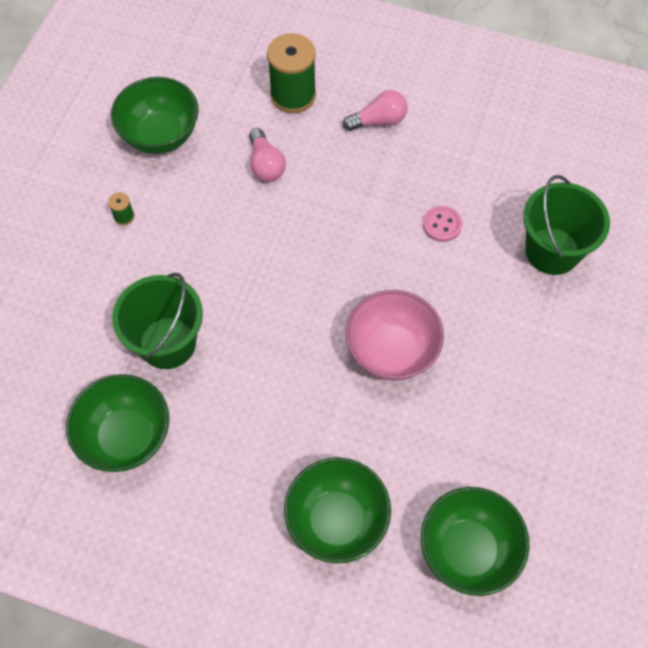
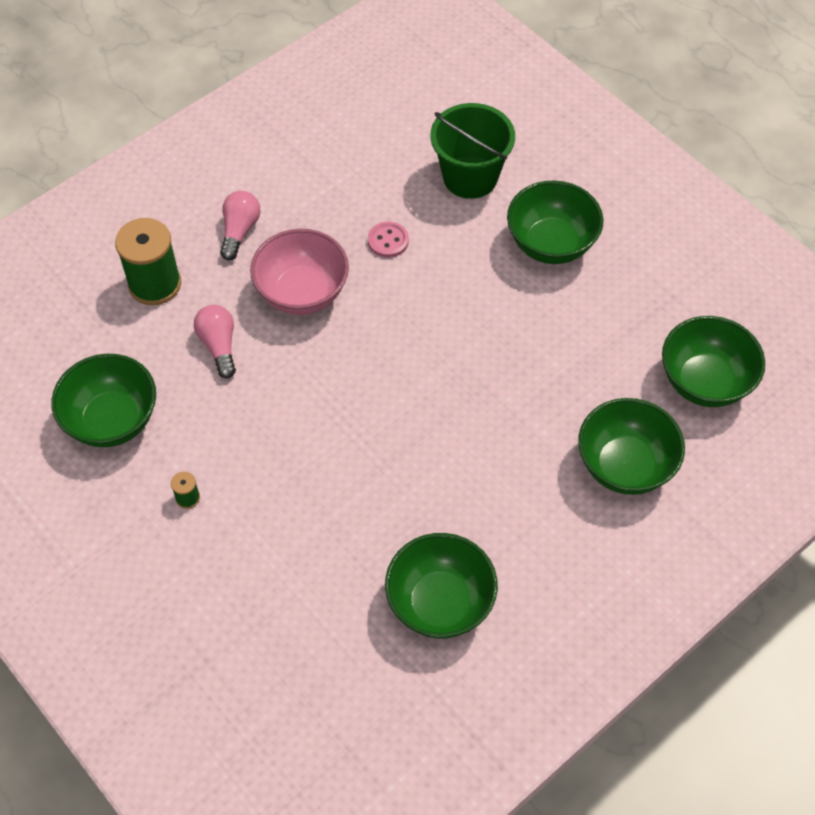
camera: 60 degrees left, 5 degrees down
green bucket [112,273,203,369] -> none
pink light bulb [249,128,286,182] -> pink light bulb turned 120 degrees counterclockwise [194,305,236,378]
pink bowl [345,290,444,381] -> pink bowl moved to [250,229,349,315]
none -> green bowl [507,180,604,264]

